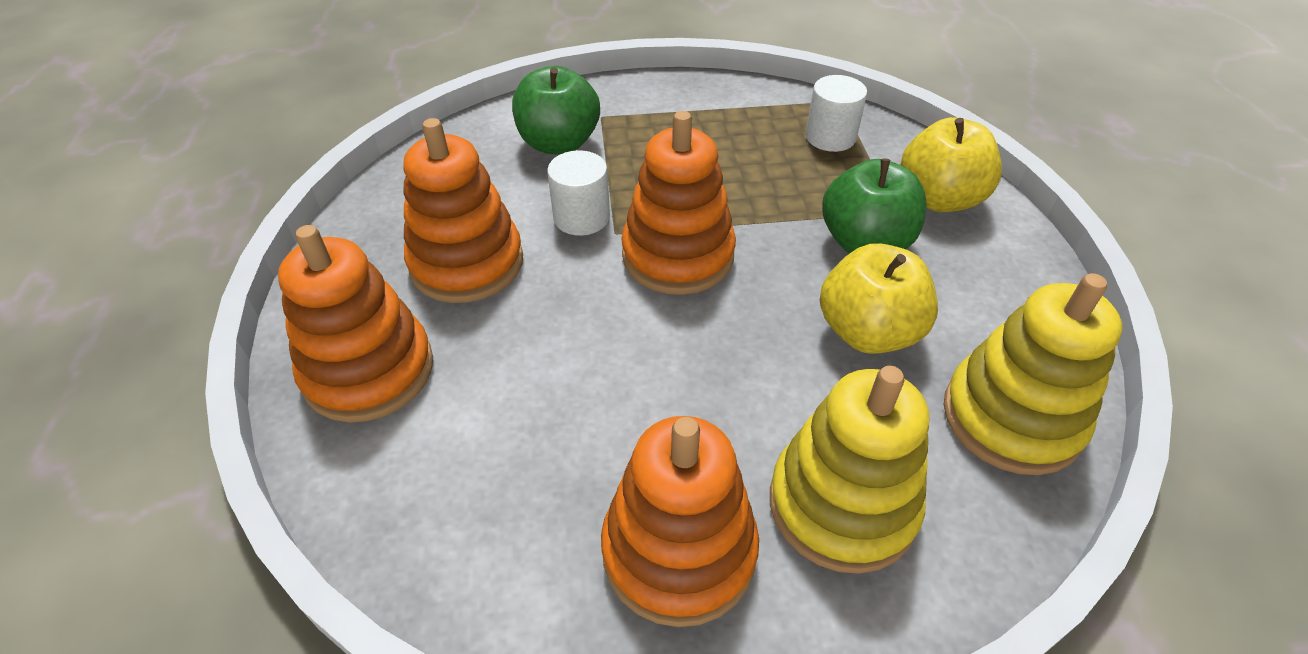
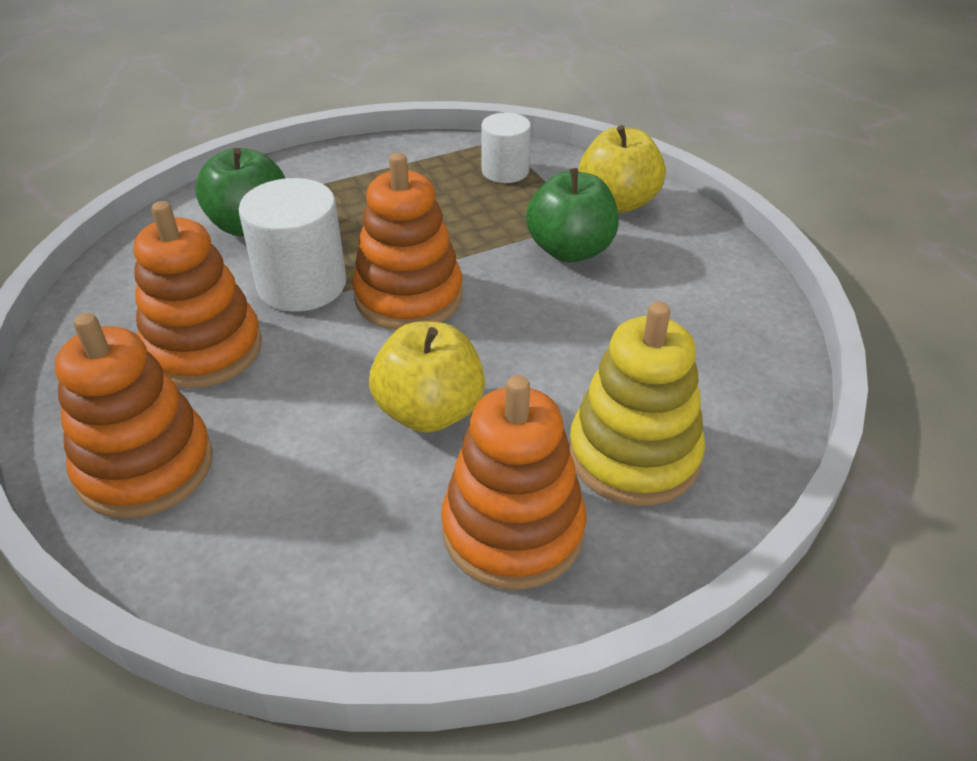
camera: 20 degrees left, 5 degrees down
white cylinder [547,150,610,236] -> white cylinder [238,178,346,312], size x1.57
yellow apple [820,243,938,354] -> yellow apple moved to [369,322,485,433]
yellow stacking toy [944,273,1122,475] -> none

